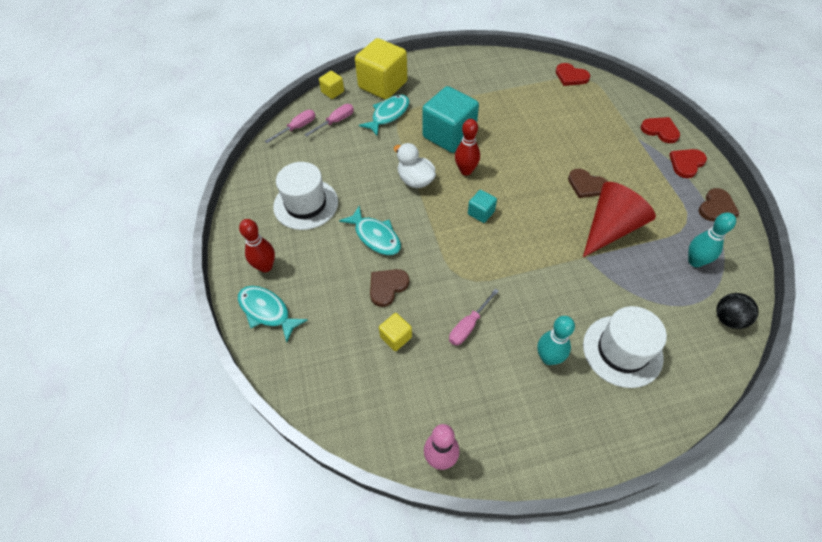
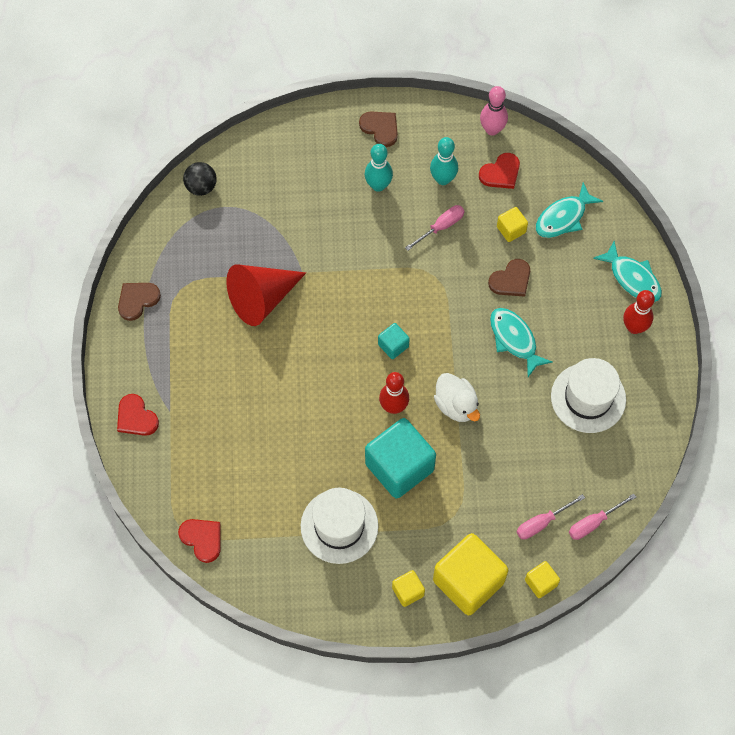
camera: 170 degrees left, 10 degrees up
turquoise fish [359,95,410,136] -> turquoise fish moved to [536,182,603,238]
brown heart [568,169,608,198] -> brown heart moved to [359,112,398,147]
white hat [583,306,667,388] -> white hat moved to [301,488,378,564]
red heart [669,149,707,178] -> red heart moved to [479,153,520,189]
turquoise bowling pin [688,212,736,267] -> turquoise bowling pin moved to [430,137,458,185]
none -> yellow cube [392,570,425,607]

